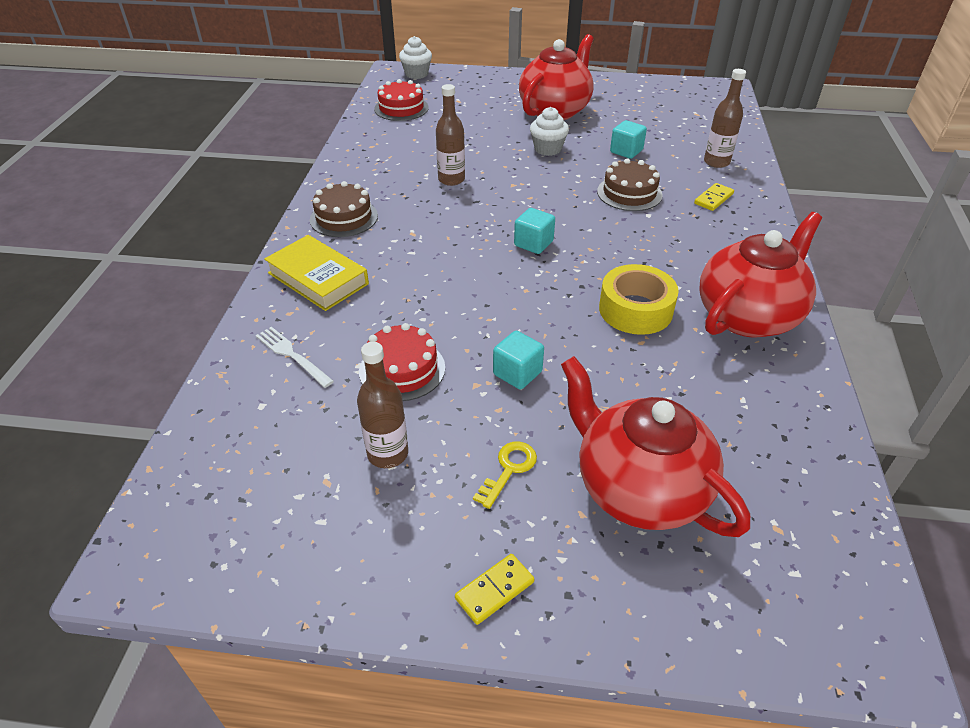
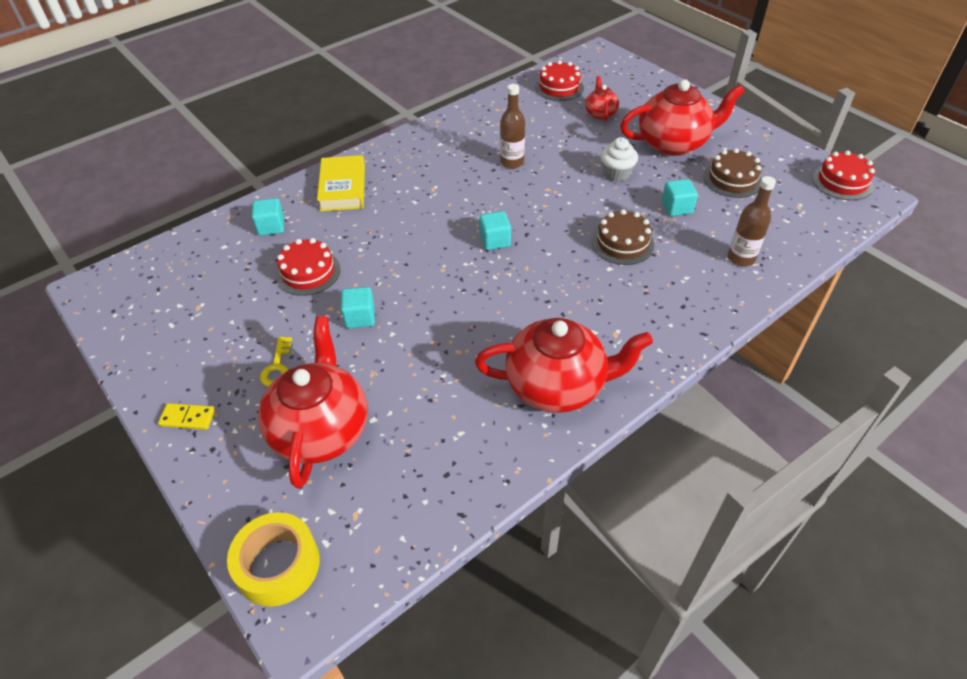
camera: 45 degrees right, 5 degrees up
white fork [256,327,334,388] -> turquoise cube [252,198,284,236]
brown cake [310,181,378,237] -> brown cake moved to [703,148,762,198]
brown bottle [357,342,408,468] -> none
white cupcake [399,36,432,79] -> none
yellow key [473,441,537,509] -> yellow key turned 105 degrees clockwise [260,337,292,387]
yellow tape [599,264,679,335] -> yellow tape moved to [227,512,320,607]
yellow domino [694,183,734,211] -> none
none -> red teapot [585,76,619,121]
none -> red cake [812,150,875,200]

